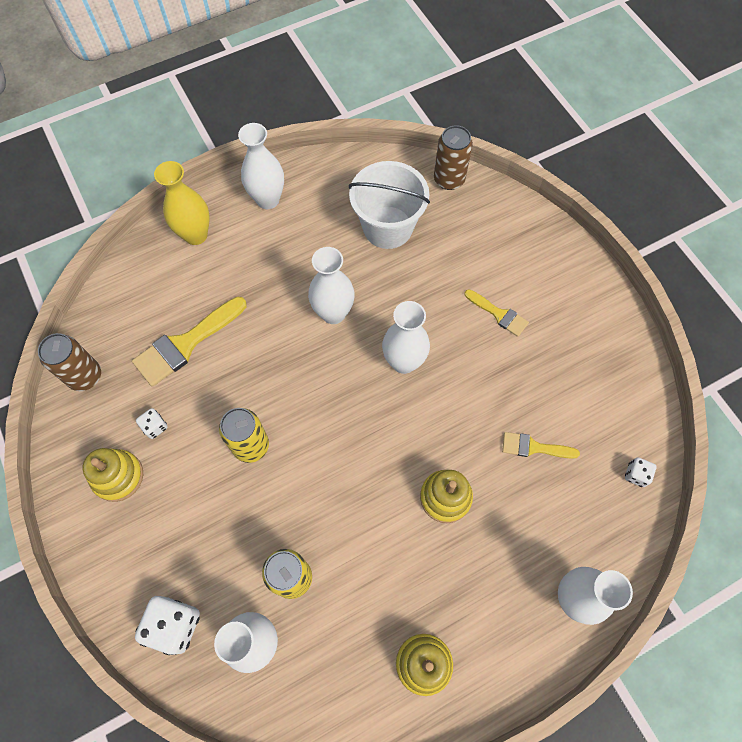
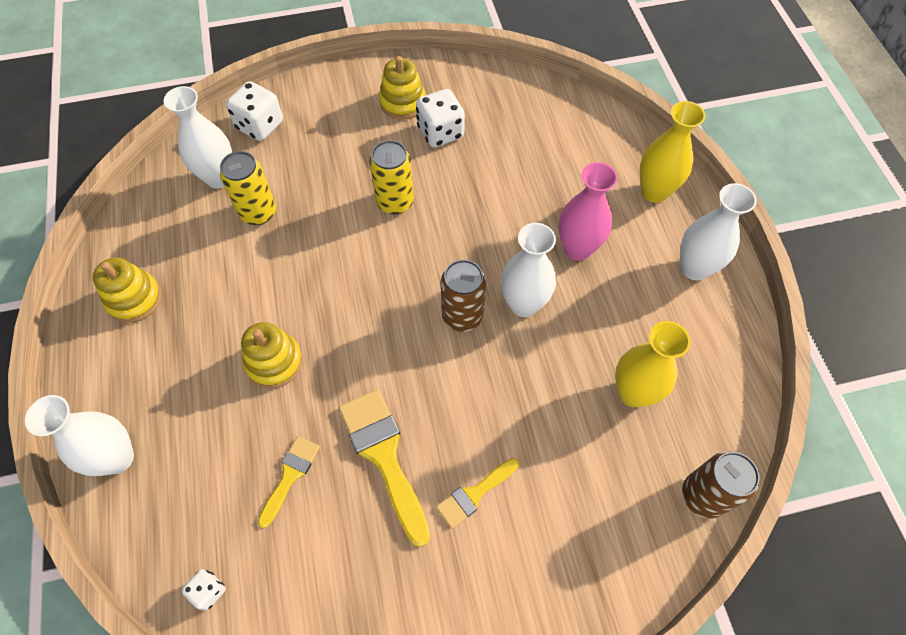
camera: 105 degrees right, 5 degrees down
brown can [38,333,101,391] -> brown can moved to [441,259,486,332]
yellow brush [132,297,247,387] -> yellow brush moved to [338,389,430,547]
white dice [136,408,168,439] -> white dice [416,89,465,147], size x1.89
white bucket [349,161,430,249] -> yellow vase [615,321,690,407]
white vase [382,301,430,374] -> none
none -> pink vase [559,162,618,261]

